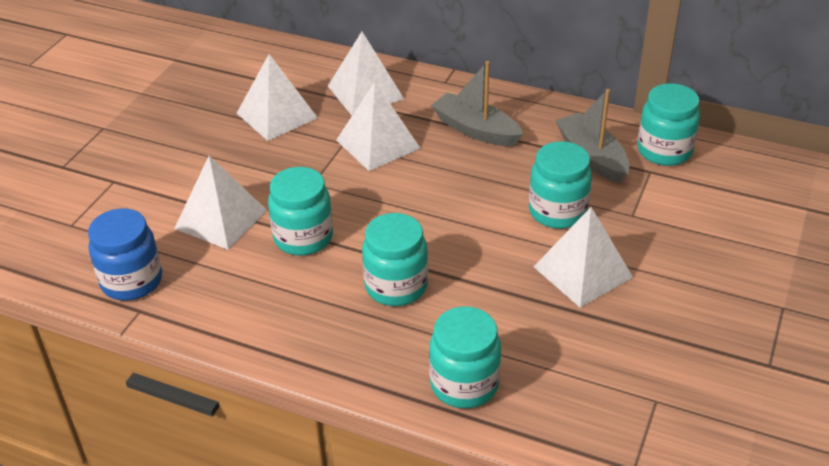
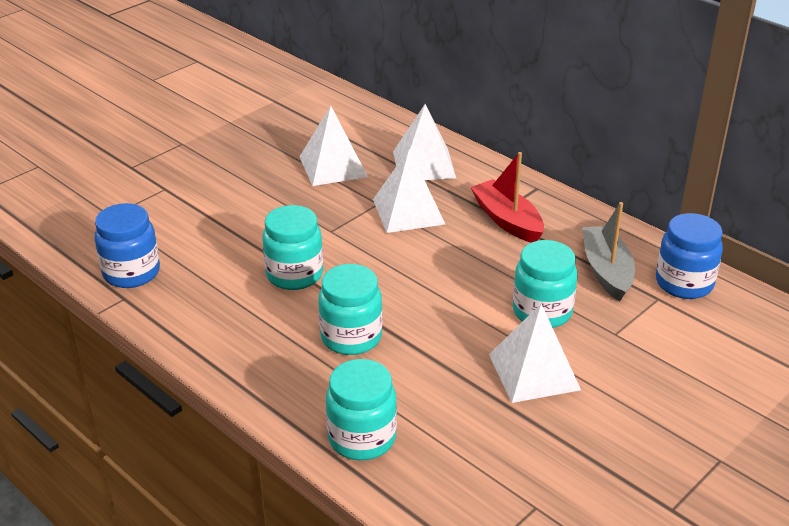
camera: 20 degrees right, 5 degrees down
white pyramid [174,156,267,250] -> none
grey boat [431,61,524,146] -> red boat [470,152,544,243]
turquoise jar [637,83,700,166] -> blue jar [656,213,723,299]

